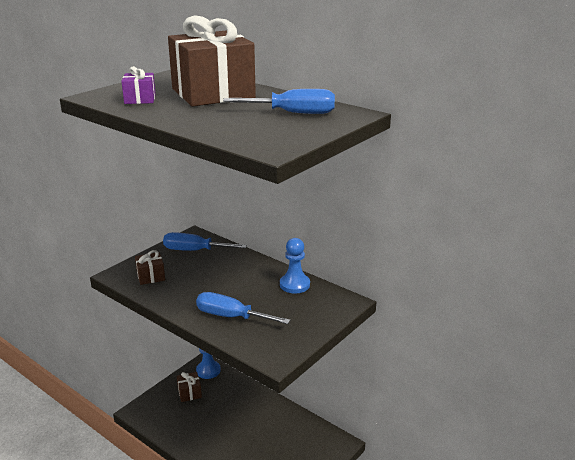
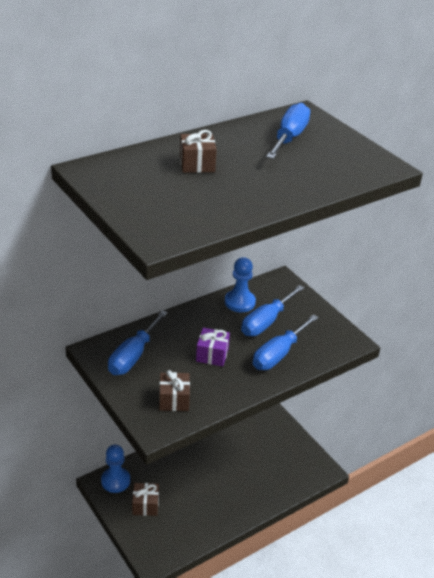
camera: 75 degrees left, 10 degrees up
purple gift [121,66,156,104] -> purple gift moved to [196,328,230,366]
brown gift [168,16,256,107] -> brown gift [180,130,217,173], size x0.42
none -> blue screwdriver [241,285,304,336]

